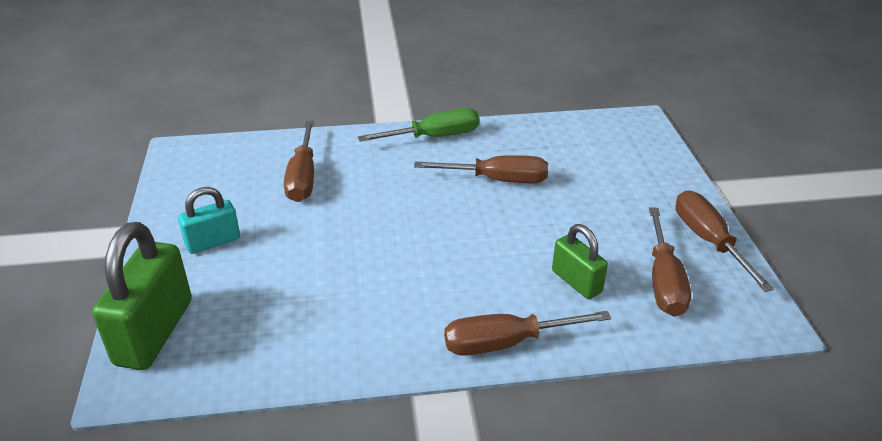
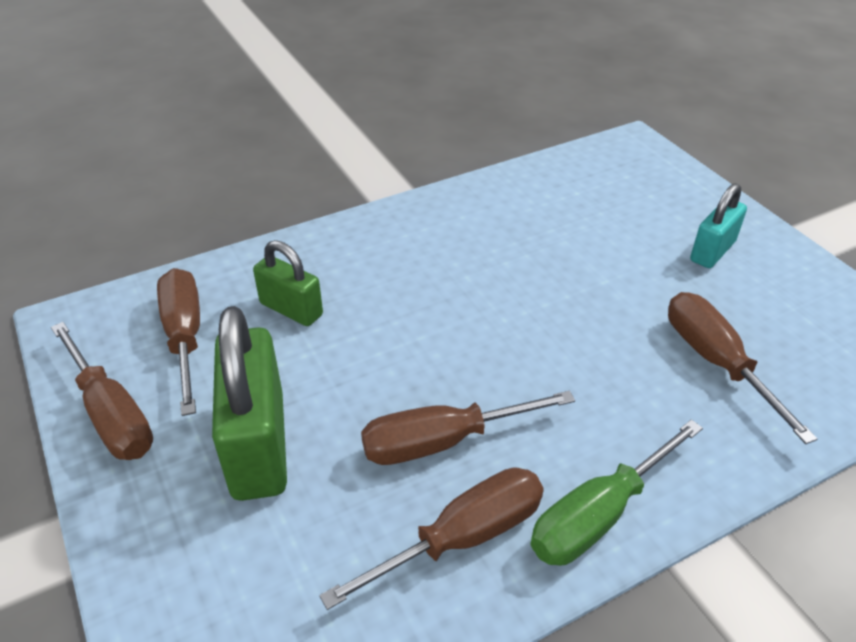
camera: 160 degrees right, 5 degrees up
green padlock [92,222,192,370] -> green padlock moved to [212,306,287,501]
brown screwdriver [444,311,611,356] -> brown screwdriver moved to [319,467,544,610]

